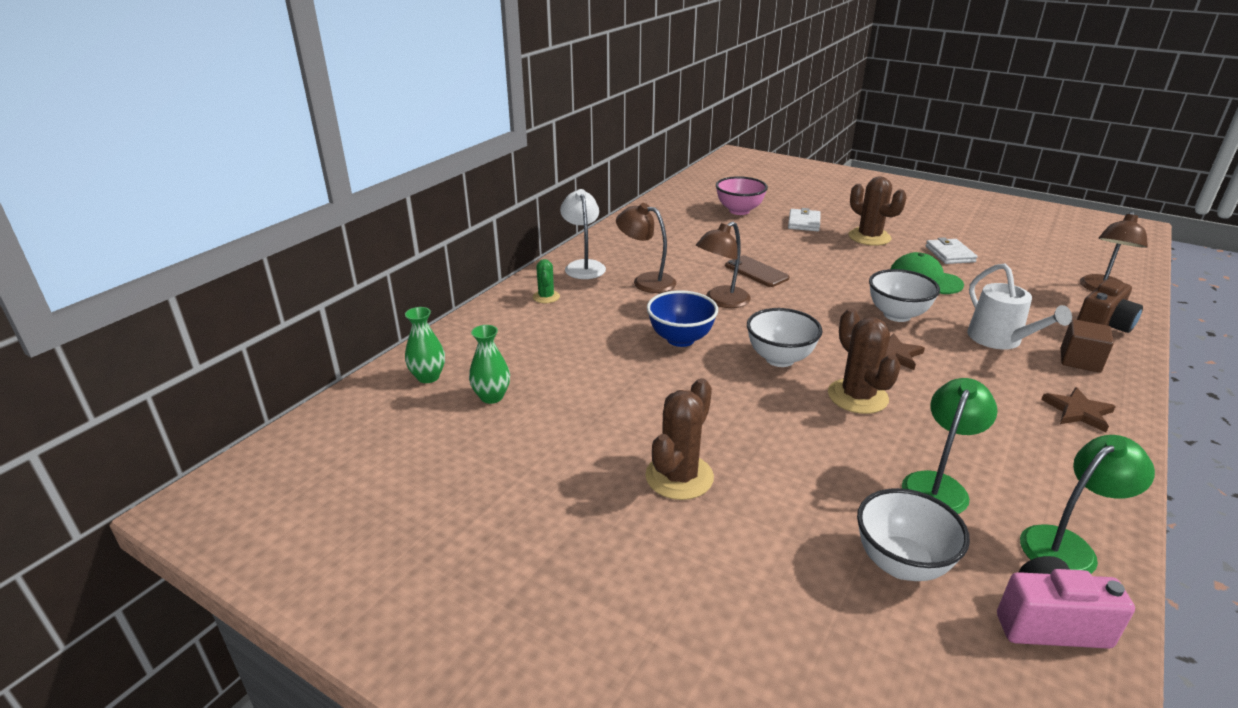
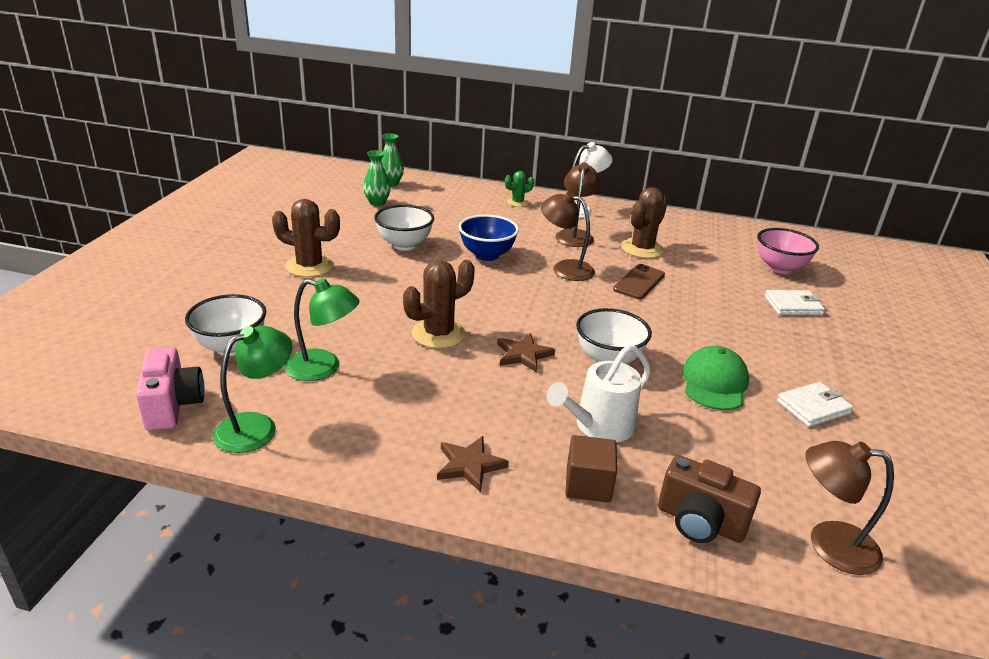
camera: 70 degrees right, 0 degrees up
white bowl [747,308,823,367] -> white bowl moved to [374,205,434,250]
brown cactus [849,176,907,246] -> brown cactus moved to [621,187,668,258]
green lamp [1020,435,1155,574] -> green lamp turned 90 degrees counterclockwise [212,326,292,453]

